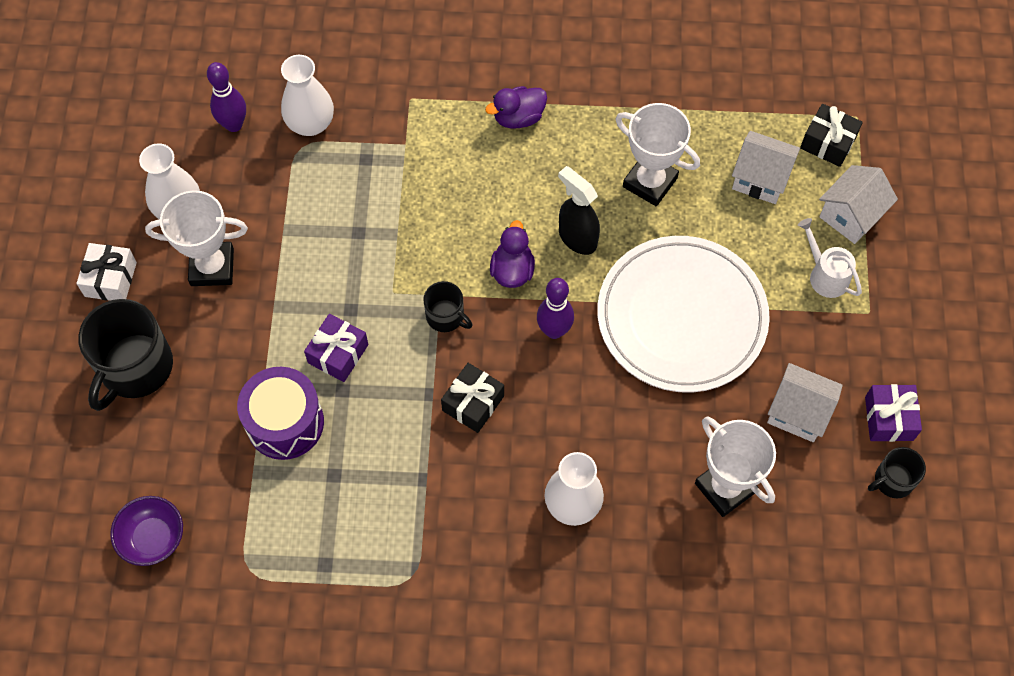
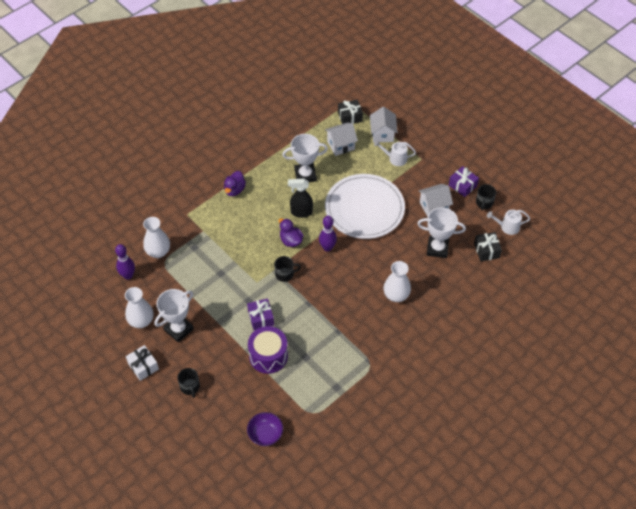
camera: 45 degrees left, 10 degrees down
black mug [78,299,173,411] -> black mug [177,368,200,398], size x0.52
black gift [441,363,504,433] -> black gift moved to [474,232,502,261]
none -> white watering can [487,210,530,235]

